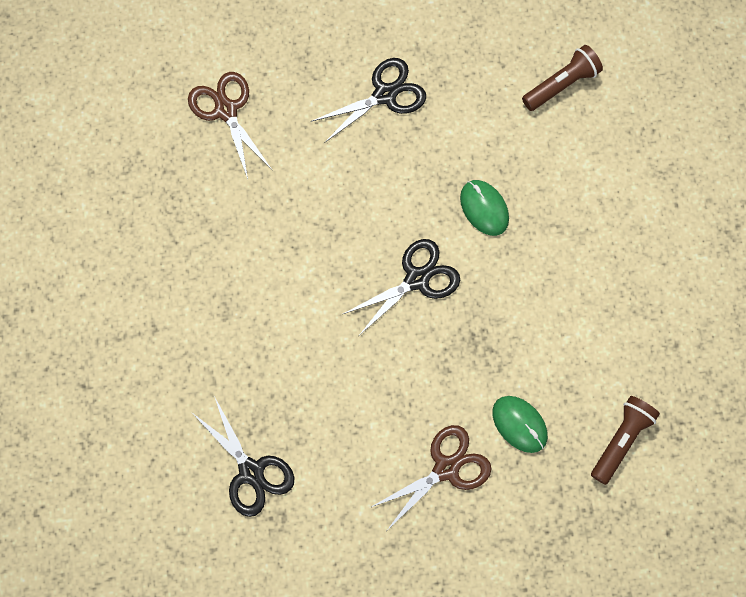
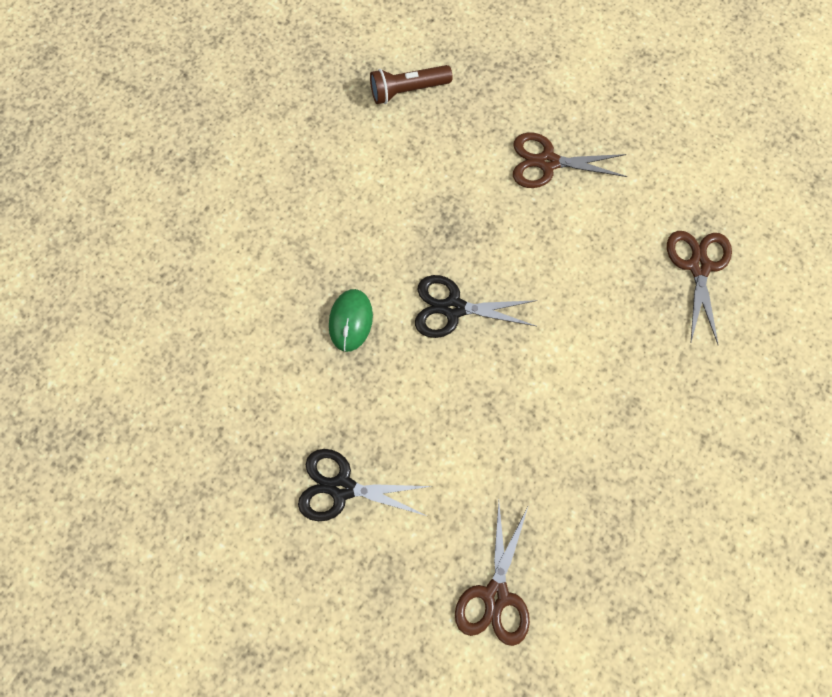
camera: 140 degrees left, 0 degrees up
black scissors [193,396,294,517] -> brown scissors [667,231,732,345]
green mouse [492,396,548,453] -> none
brown flashlight [522,45,603,111] -> none

